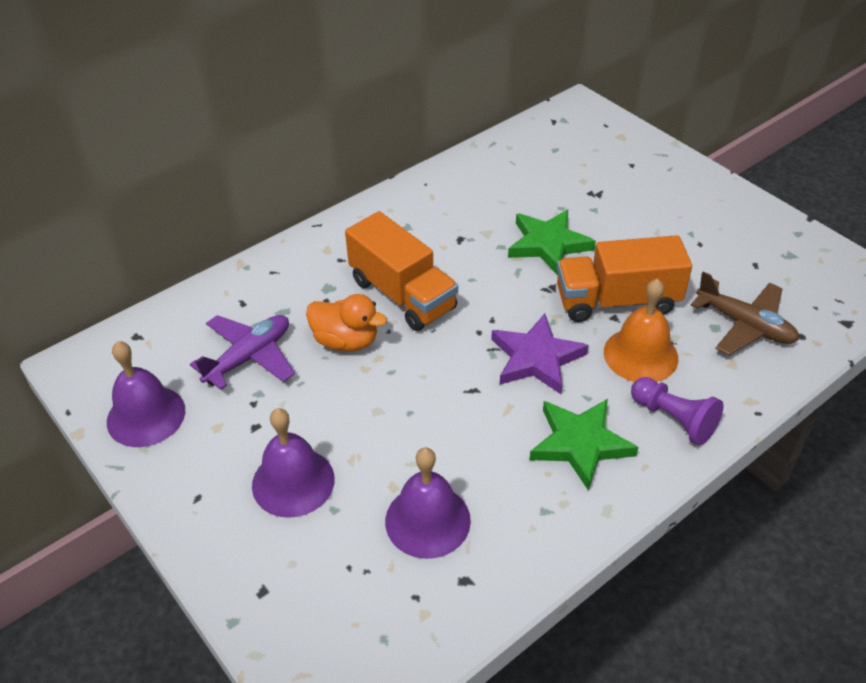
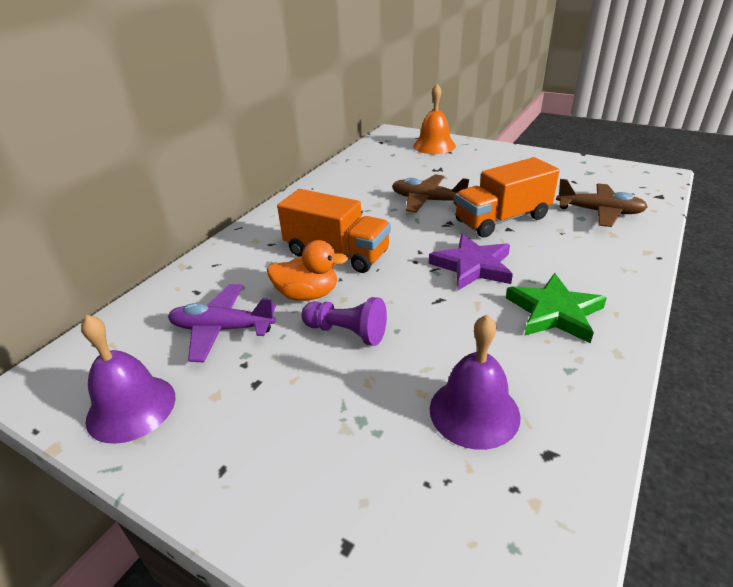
camera: 20 degrees left, 10 degrees down
purple plane [190,315,295,390] -> purple plane turned 105 degrees counterclockwise [168,284,276,362]
purple bell [252,408,335,518] -> none
green star [508,210,596,275] -> brown plane [392,174,469,213]
orange bell [604,278,678,382] -> orange bell moved to [413,84,456,154]
purple pawn [631,377,724,446] -> purple pawn moved to [301,297,387,346]

